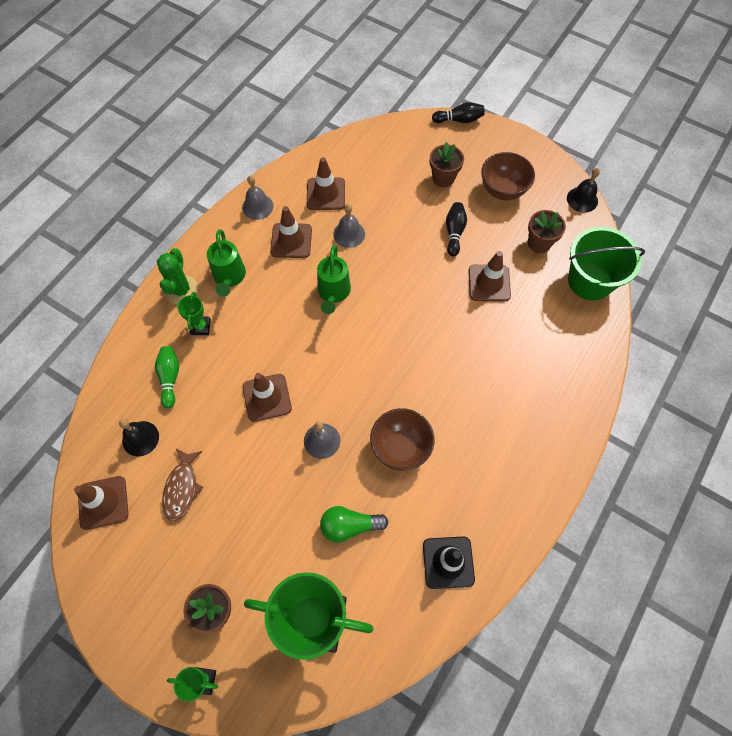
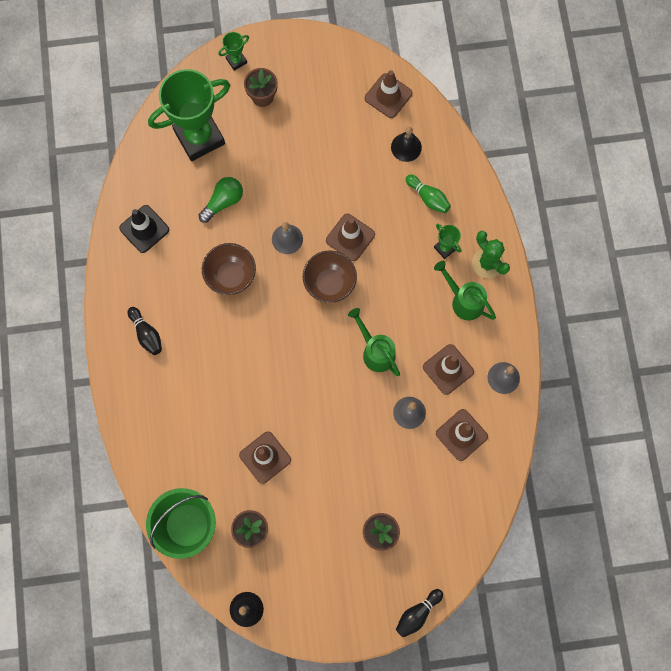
camera: 140 degrees right, 10 degrees up
brown fish [162,449,203,521] -> none
black bowling pin [446,202,467,257] -> black bowling pin moved to [128,307,162,355]
brown bowl [481,152,535,200] -> brown bowl moved to [303,250,357,303]

